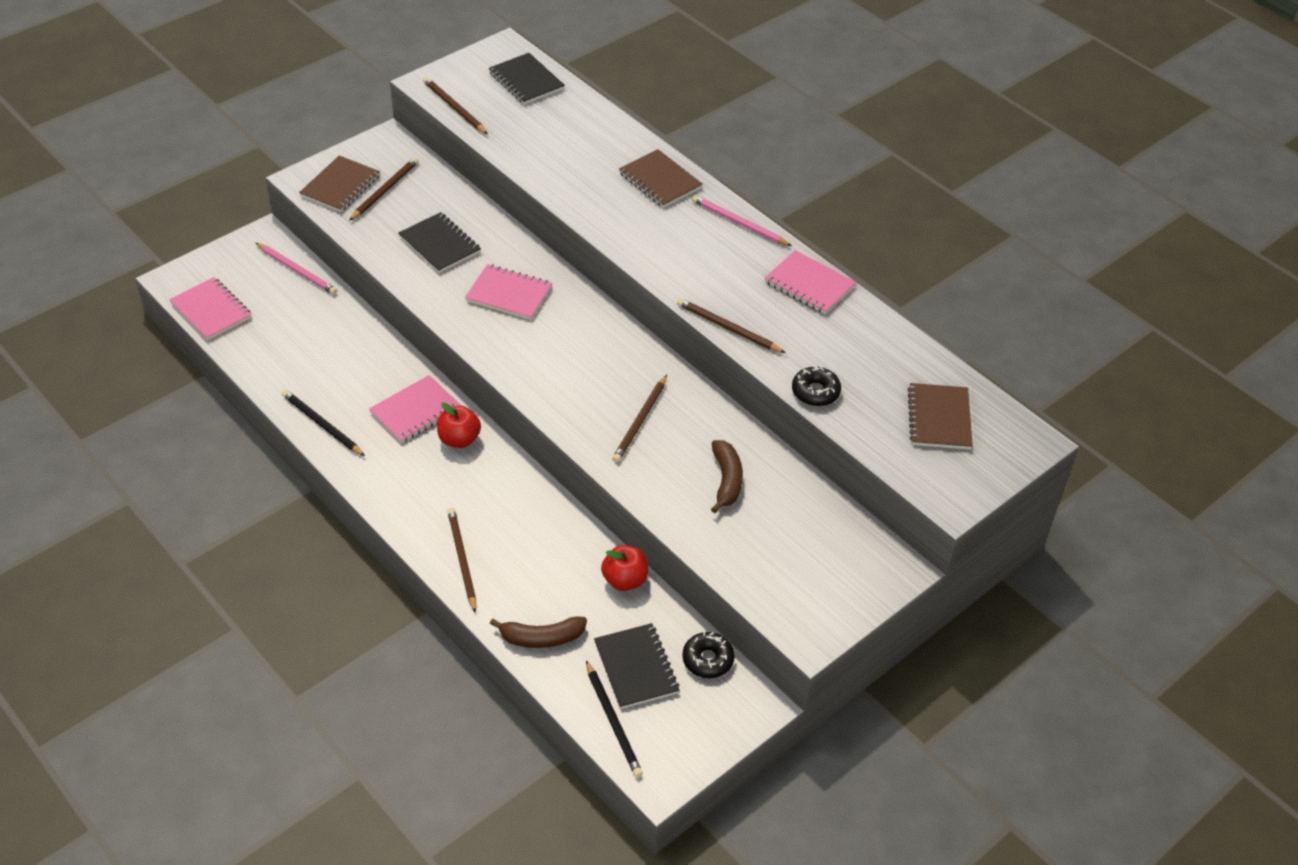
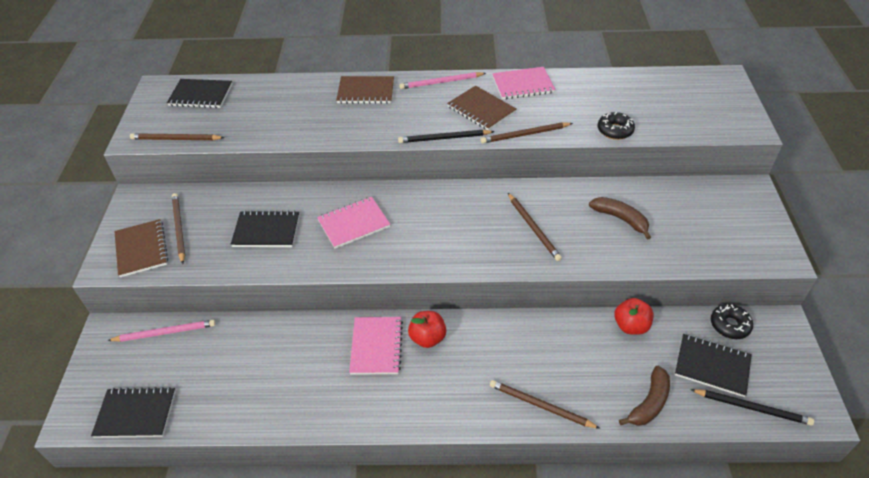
camera: 45 degrees left, 0 degrees up
pink notebook [169,277,252,341] -> black notebook [91,387,176,438]
black pencil [282,390,365,456] -> black pencil moved to [398,130,495,143]
brown notebook [908,383,973,450] -> brown notebook moved to [447,86,516,130]

